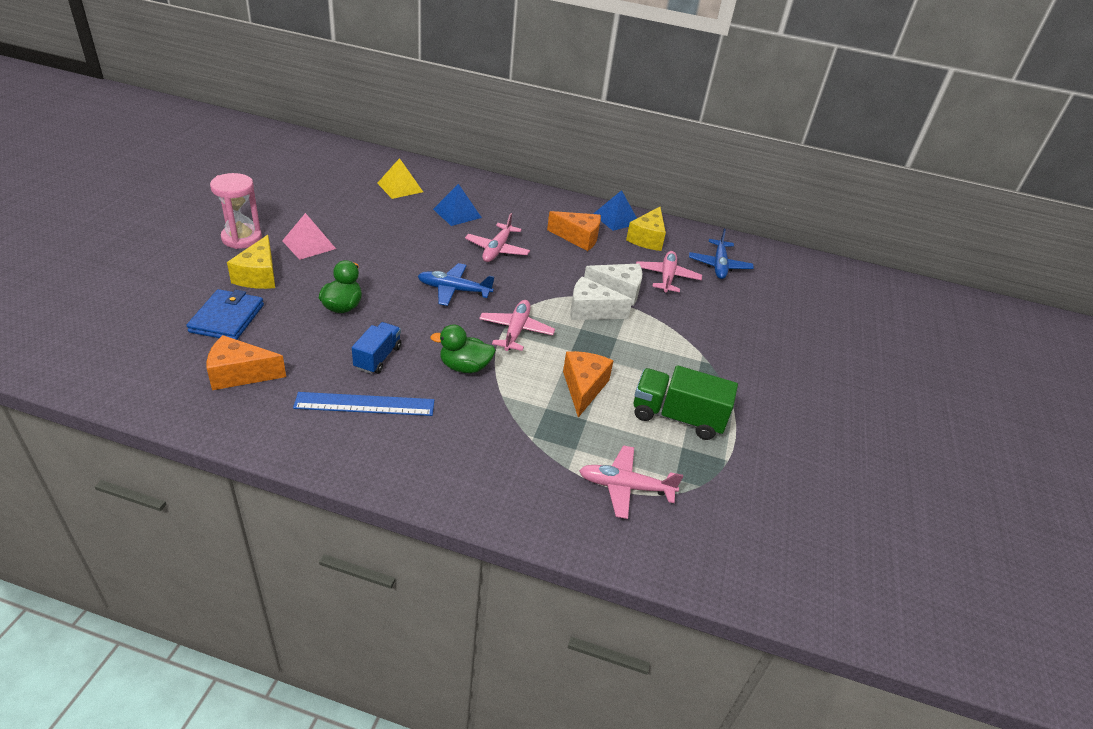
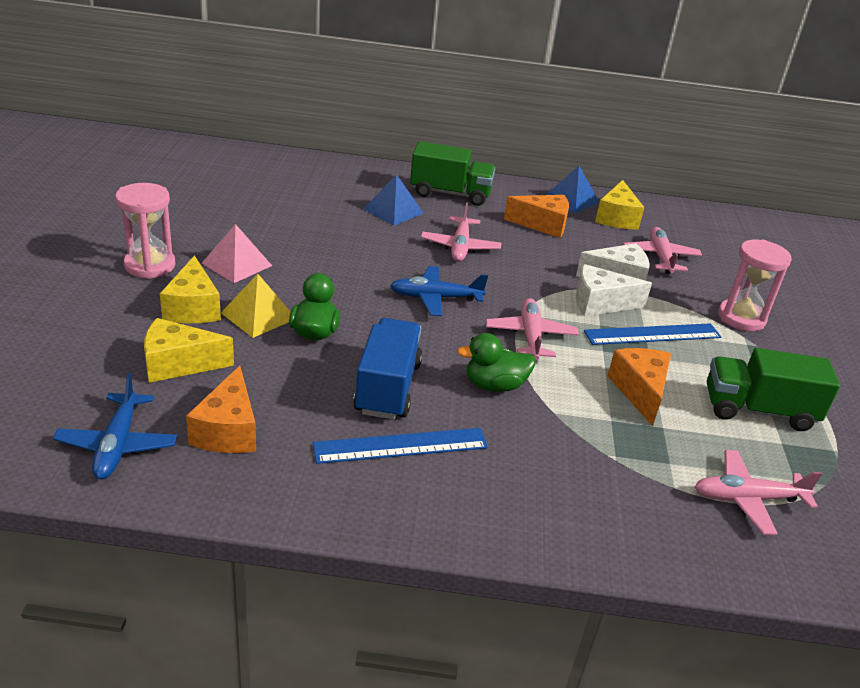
camera: 10 degrees left, 5 degrees down
blue wallet [187,289,264,340] -> yellow cheese [144,318,234,383]
orange cheese [207,335,286,390] -> orange cheese turned 75 degrees counterclockwise [186,366,256,453]
blue truck [352,322,402,374] -> blue truck [353,318,423,420], size x1.56
yellow pyramid [377,158,423,199] -> yellow pyramid moved to [221,274,291,338]
blue plane [689,229,754,279] -> blue plane moved to [53,373,177,479]
none -> green truck [410,141,495,206]
none -> blue ruler [584,323,721,345]
none -> pink hourglass [718,240,791,331]

